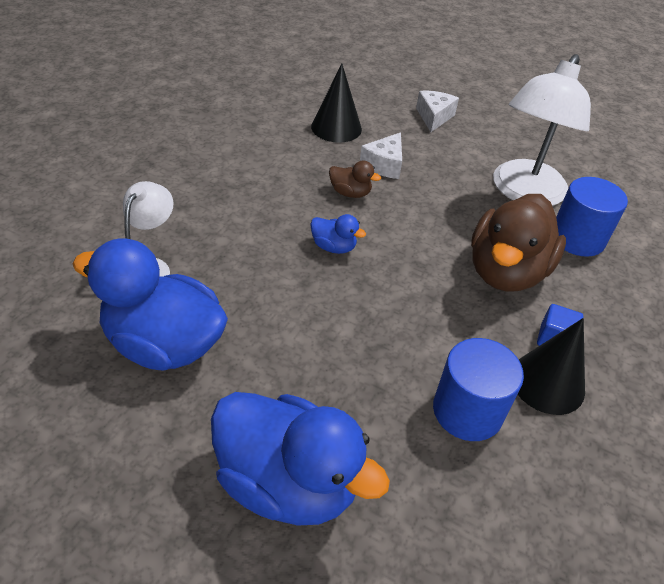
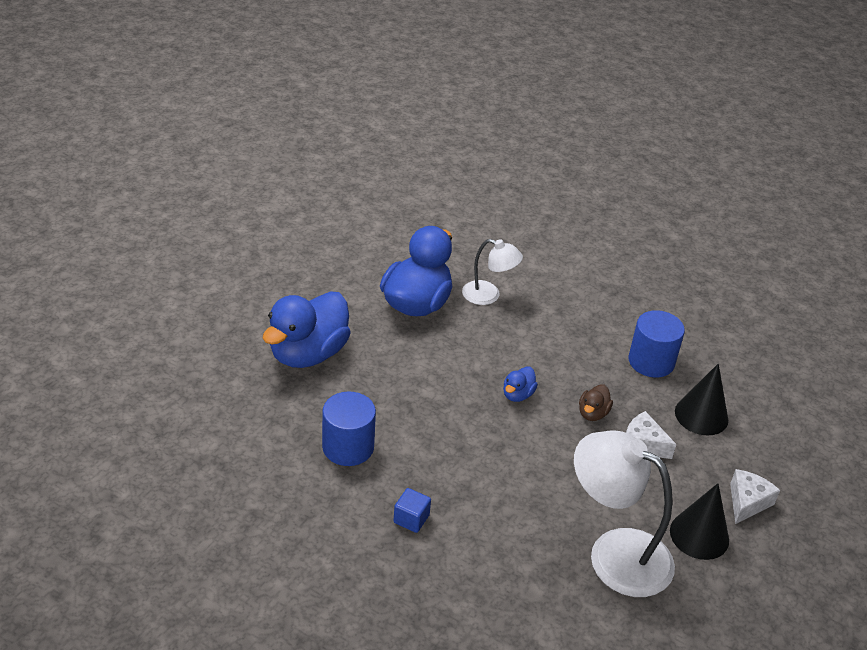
camera: 95 degrees right, 5 degrees down
white cheese [416,91,459,132] -> white cheese turned 75 degrees counterclockwise [730,469,780,524]
brown duck [471,194,566,292] -> none
black cone [518,318,585,415] -> black cone moved to [670,483,729,560]
blue cylinder [556,177,628,257] -> blue cylinder moved to [628,310,685,378]

